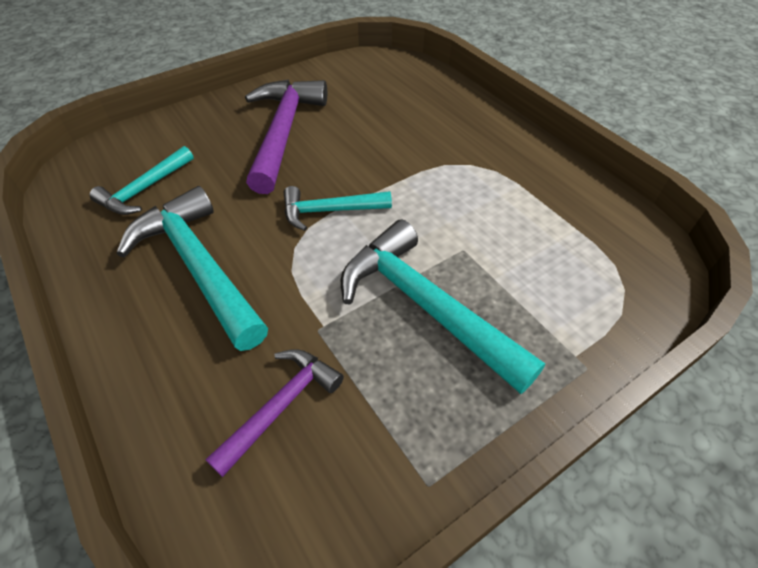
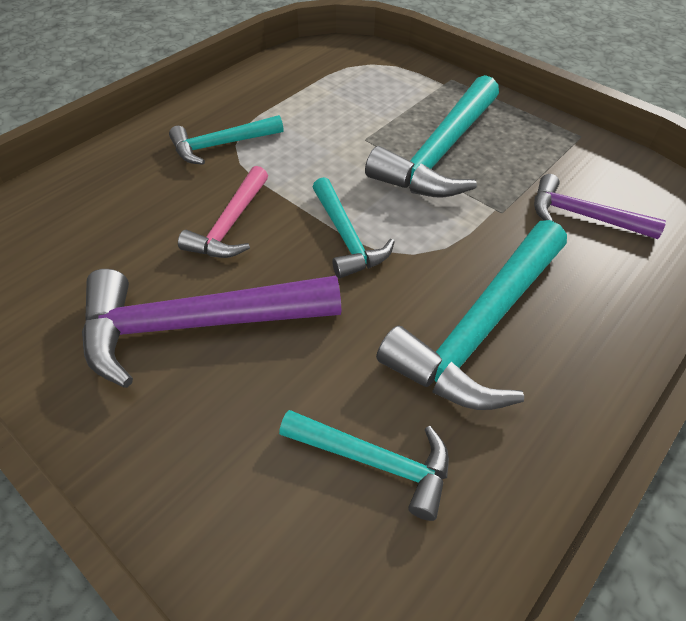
camera: 105 degrees left, 0 degrees up
none -> turquoise hammer [169,115,284,165]
none -> pink hammer [178,166,268,258]

